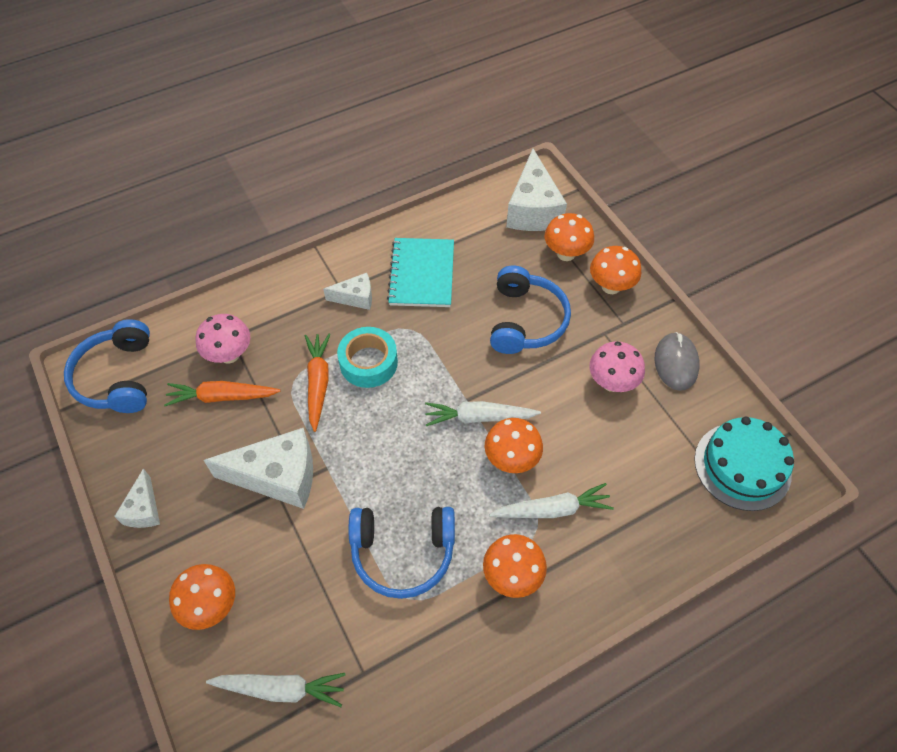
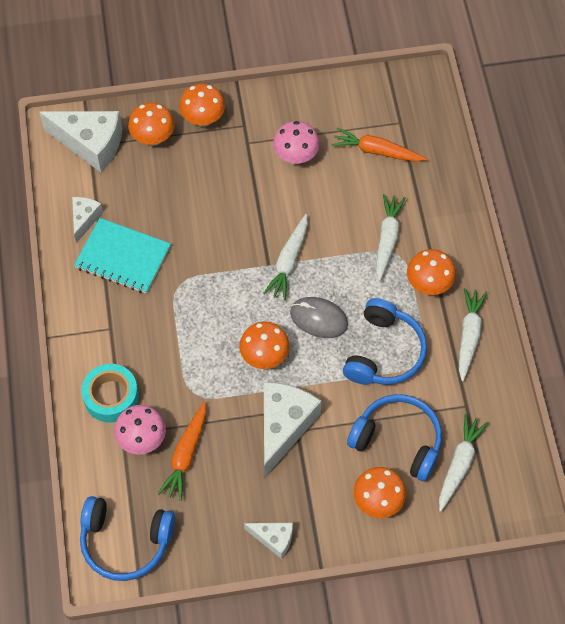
camera: 70 degrees left, 5 degrees up
orange carrot [305,334,331,432] -> orange carrot moved to [332,127,427,162]
white cheese [323,273,372,310] -> white cheese moved to [72,197,103,243]
turquoise tape [337,327,398,388] -> turquoise tape moved to [81,364,139,423]
orange mushroom [485,418,543,473] -> orange mushroom moved to [239,322,290,369]
blue headphones [490,265,571,354] -> blue headphones moved to [347,394,442,481]
grey mouse [655,332,700,391] -> grey mouse moved to [290,297,348,338]
turquoise cake [694,417,794,511] -> none
none -> white carrot [459,288,488,381]

